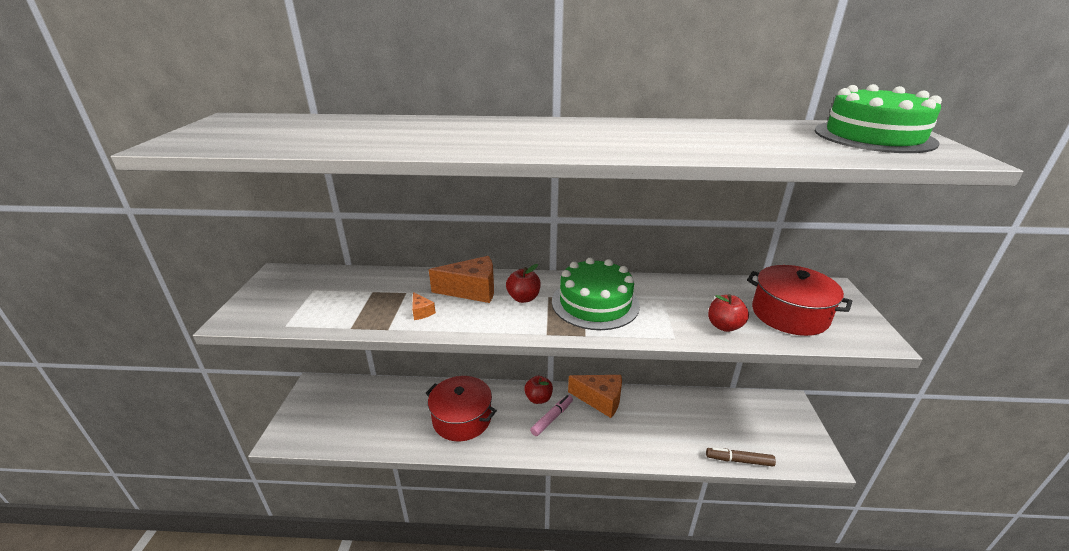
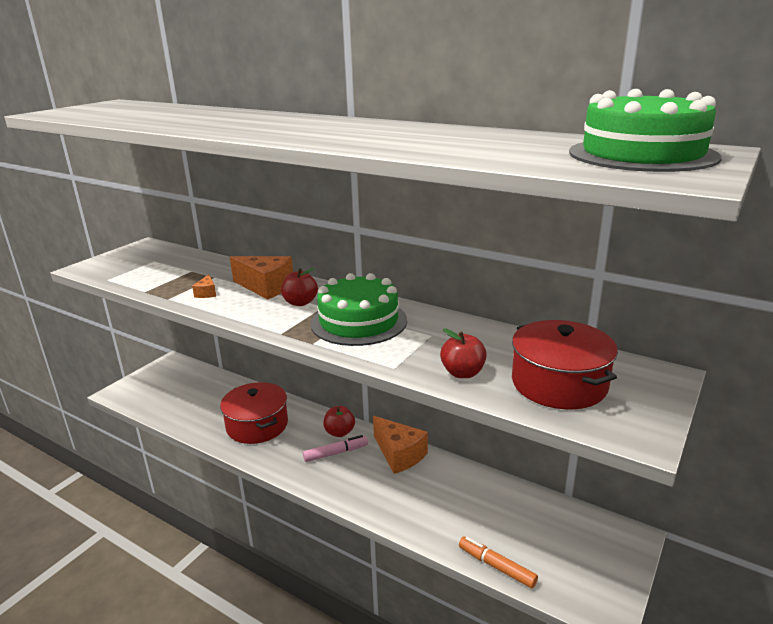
camera: 30 degrees right, 5 degrees down
brown marker [706,447,776,467] -> orange marker [459,537,538,588]

